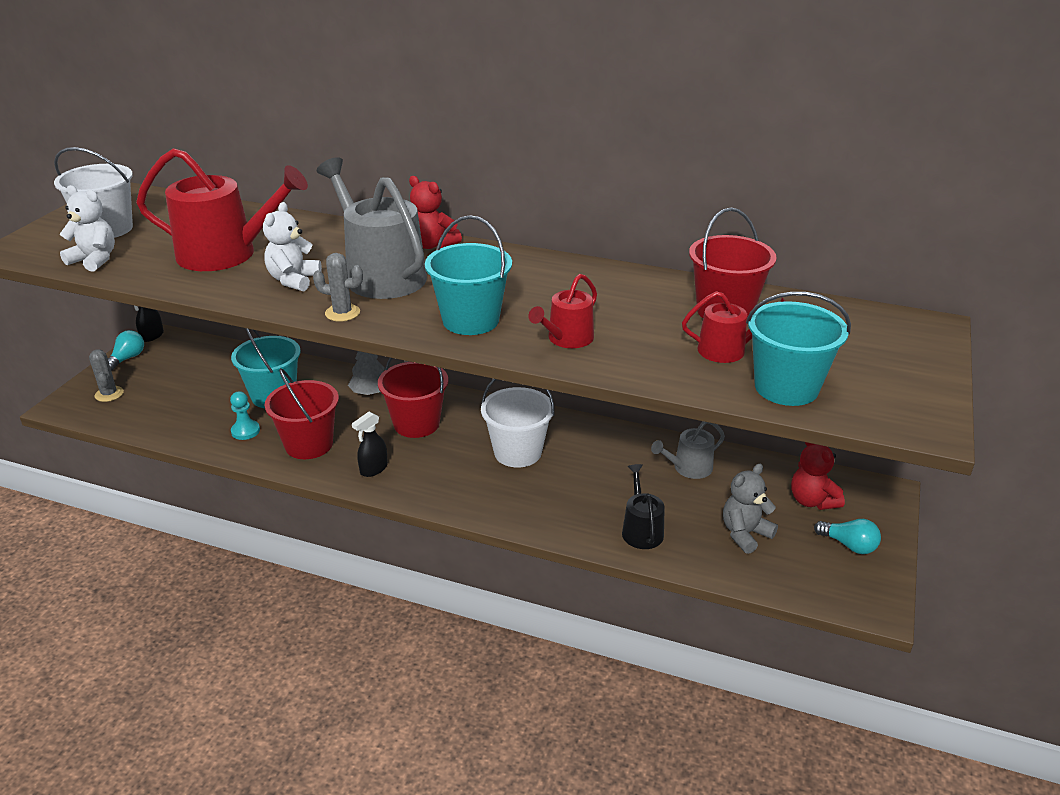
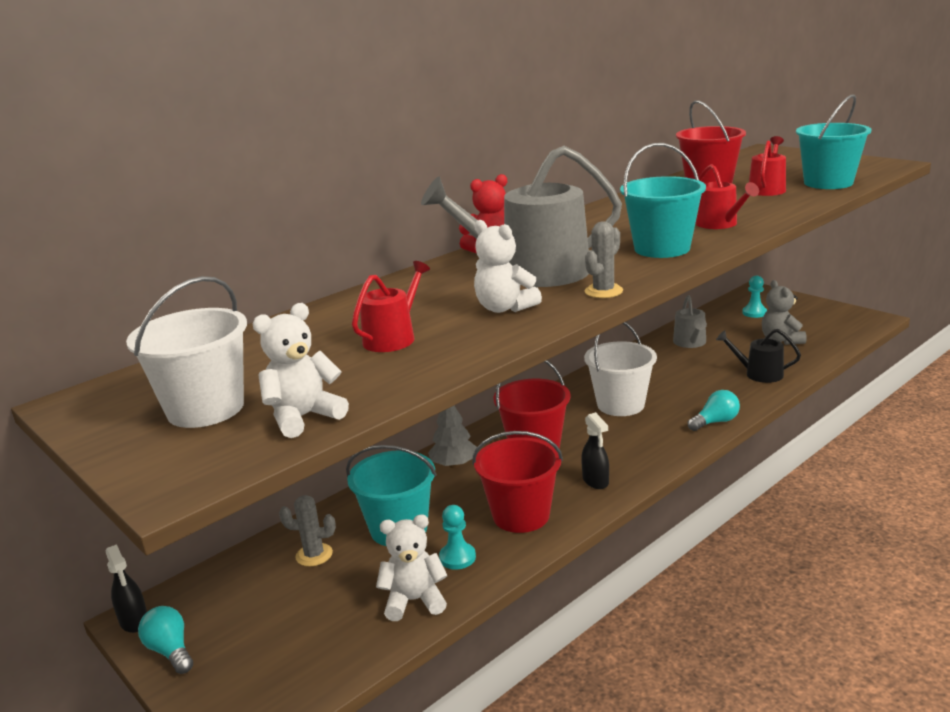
camera: 60 degrees left, 10 degrees down
grey cactus [89,349,124,402] -> grey cactus moved to [279,495,336,567]
red watering can [136,148,308,271] -> red watering can [352,261,430,352], size x0.52
red teddy bear [791,442,845,510] -> turquoise pawn [742,276,767,318]
turquoise light bulb [814,519,881,554] -> turquoise light bulb moved to [688,390,740,431]
none -> white teddy bear [376,515,447,621]

